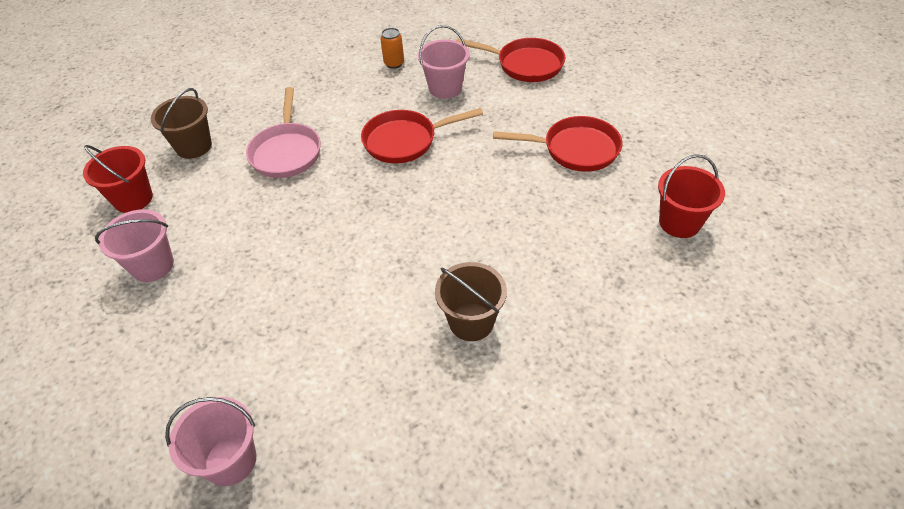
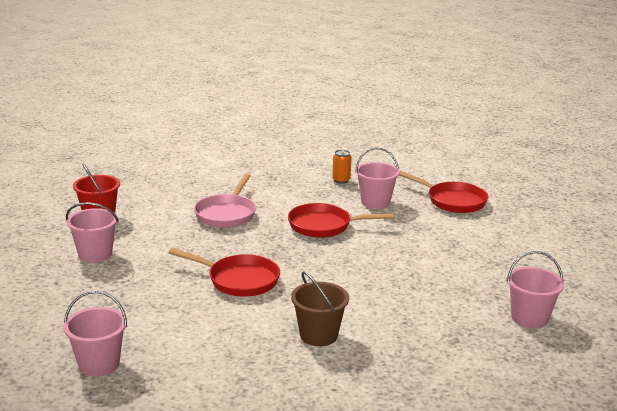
camera: 15 degrees right, 25 degrees down
brown bucket [151,88,212,159] -> none
red pan [493,116,622,172] -> red pan moved to [168,248,280,297]
red bucket [658,154,725,238] -> pink bucket [507,251,564,329]

